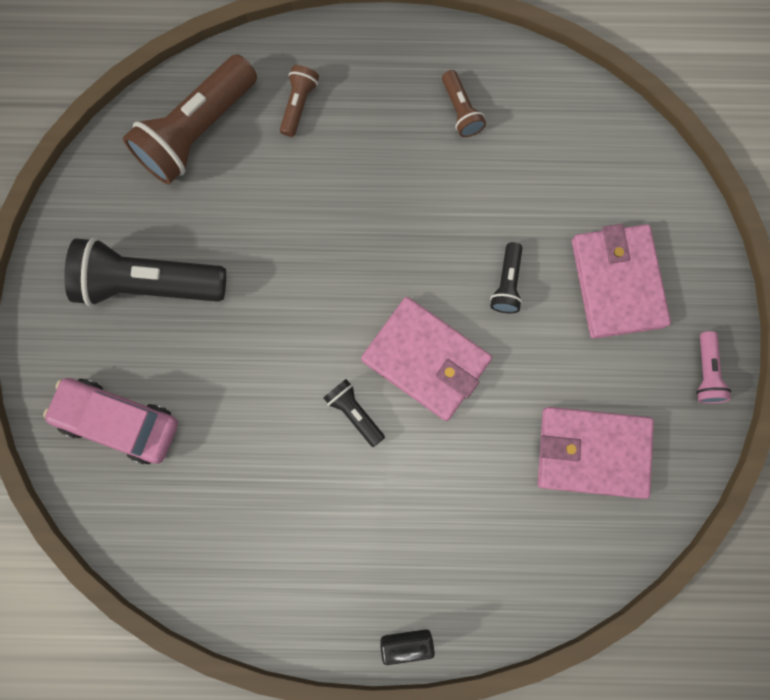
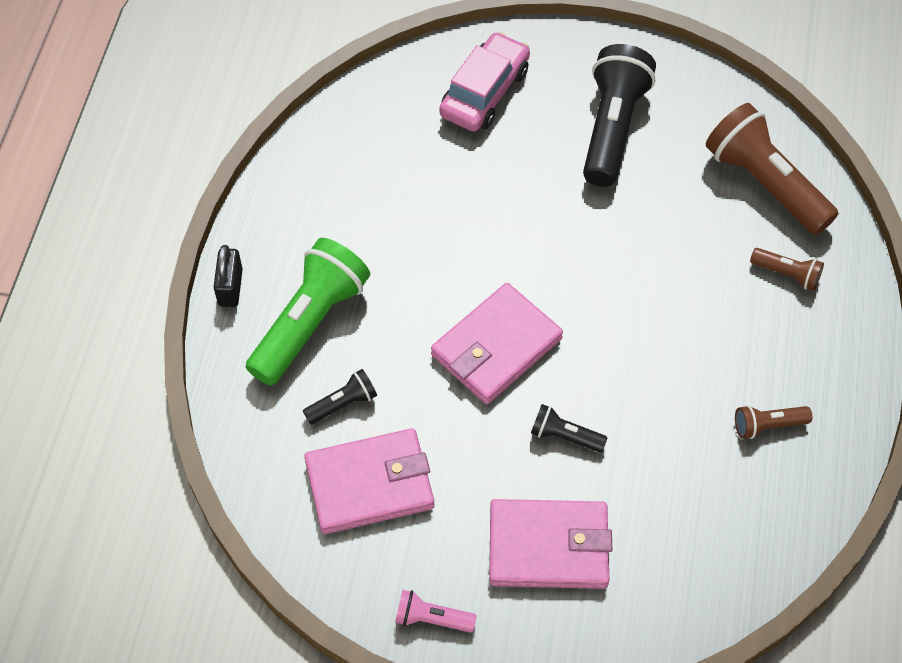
camera: 100 degrees right, 20 degrees down
black flashlight [323,379,385,447] -> black flashlight moved to [303,369,377,425]
pink wallet [538,407,654,499] -> pink wallet turned 60 degrees clockwise [304,428,434,534]
none -> green flashlight [246,238,370,386]

